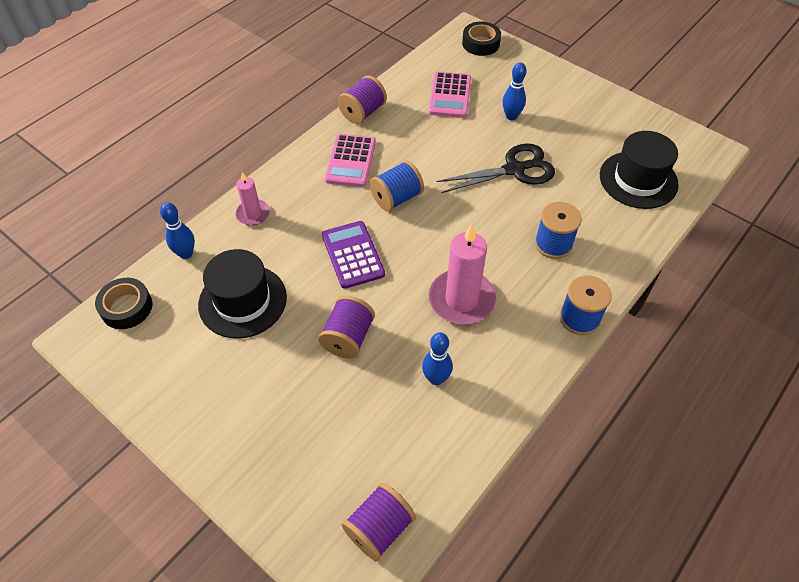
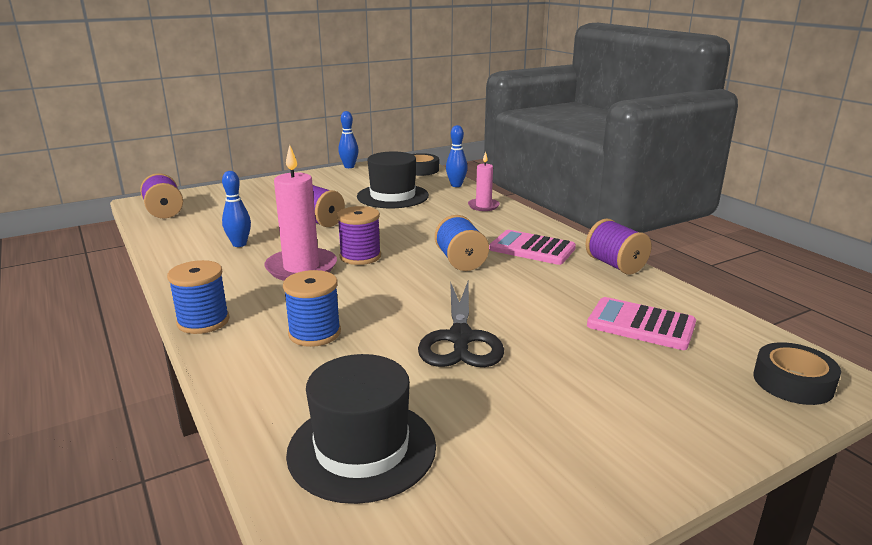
camera: 110 degrees right, 30 degrees down
purple calculator [322,221,385,289] -> none
blue bowling pin [503,62,527,120] -> blue bowling pin moved to [338,111,359,168]
none -> purple spool [337,206,381,265]

